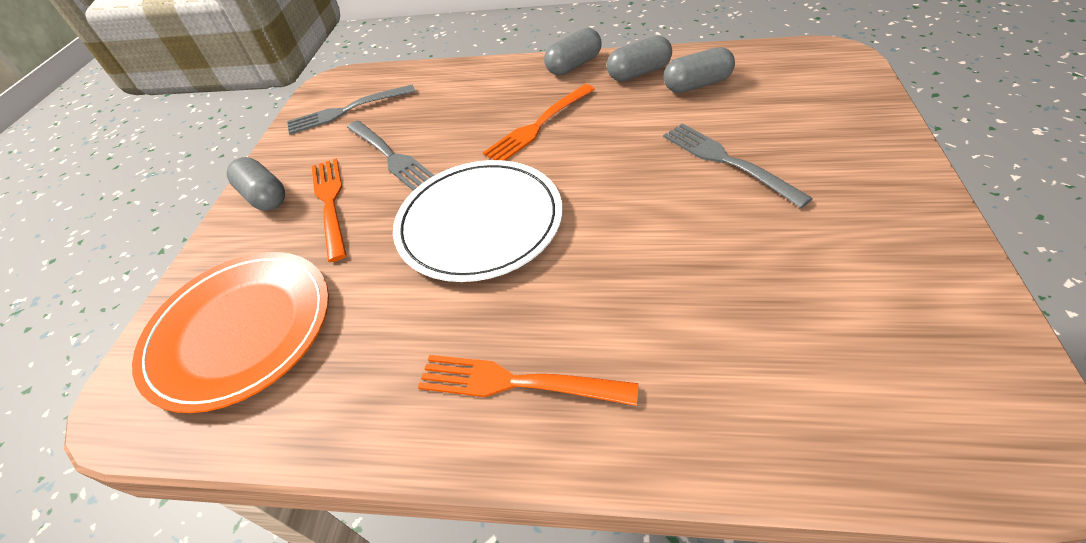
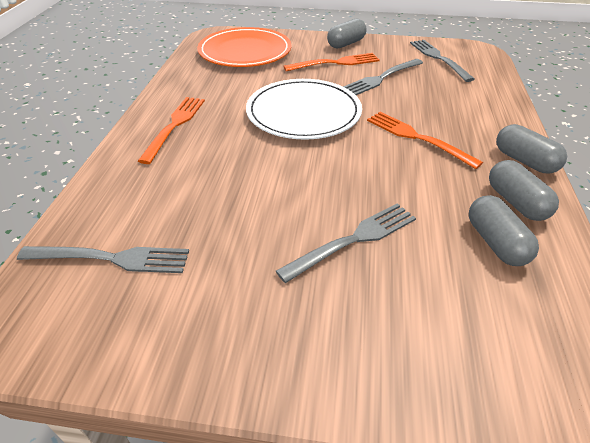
camera: 85 degrees right, 5 degrees down
none -> grey fork [17,246,189,273]

